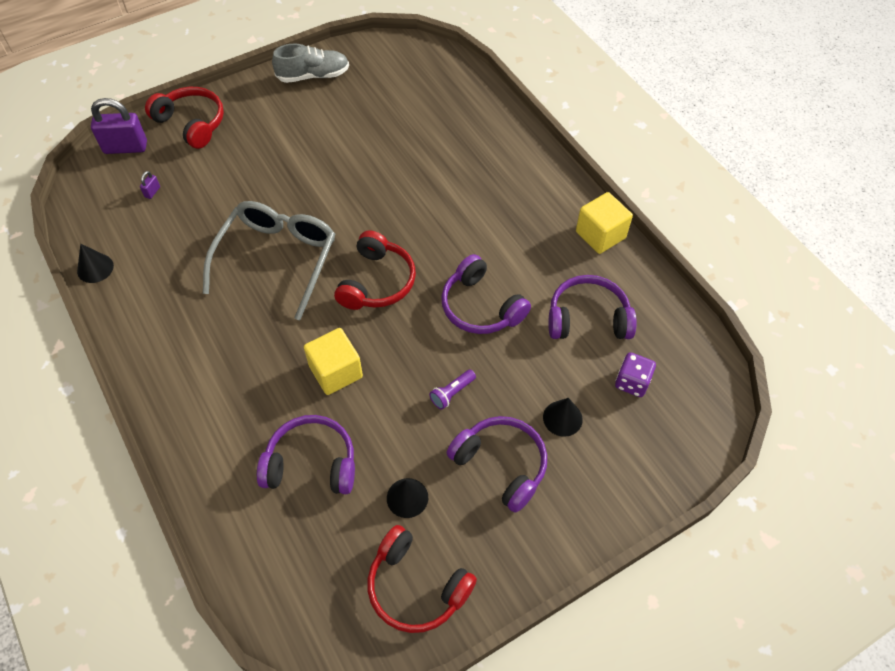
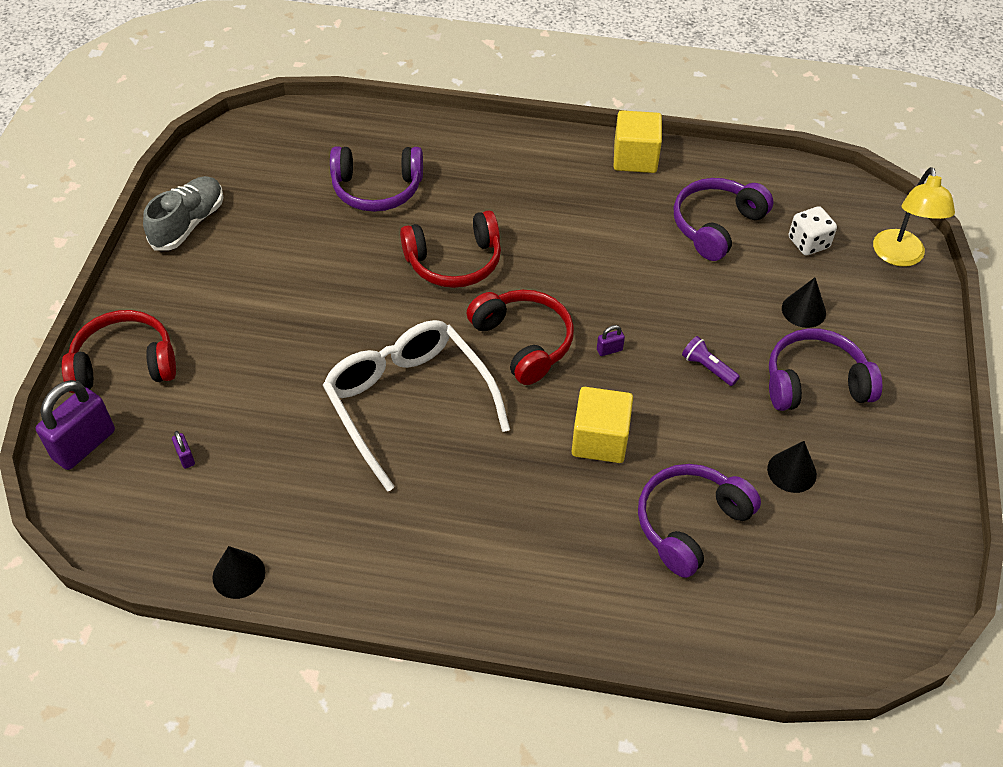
camera: 50 degrees left, 5 degrees down
grey glasses [203,201,335,320] -> white glasses [323,320,510,492]
red headphones [367,525,477,633] -> red headphones moved to [400,210,501,288]
purple flashlight [429,369,476,410] -> purple flashlight turned 135 degrees clockwise [682,336,740,386]
purple headphones [441,254,531,334] -> purple headphones moved to [330,146,423,212]
purple dice [615,352,656,397] -> white dice [789,206,837,255]
none -> purple padlock [597,325,625,356]
none -> yellow lamp [873,167,955,267]

